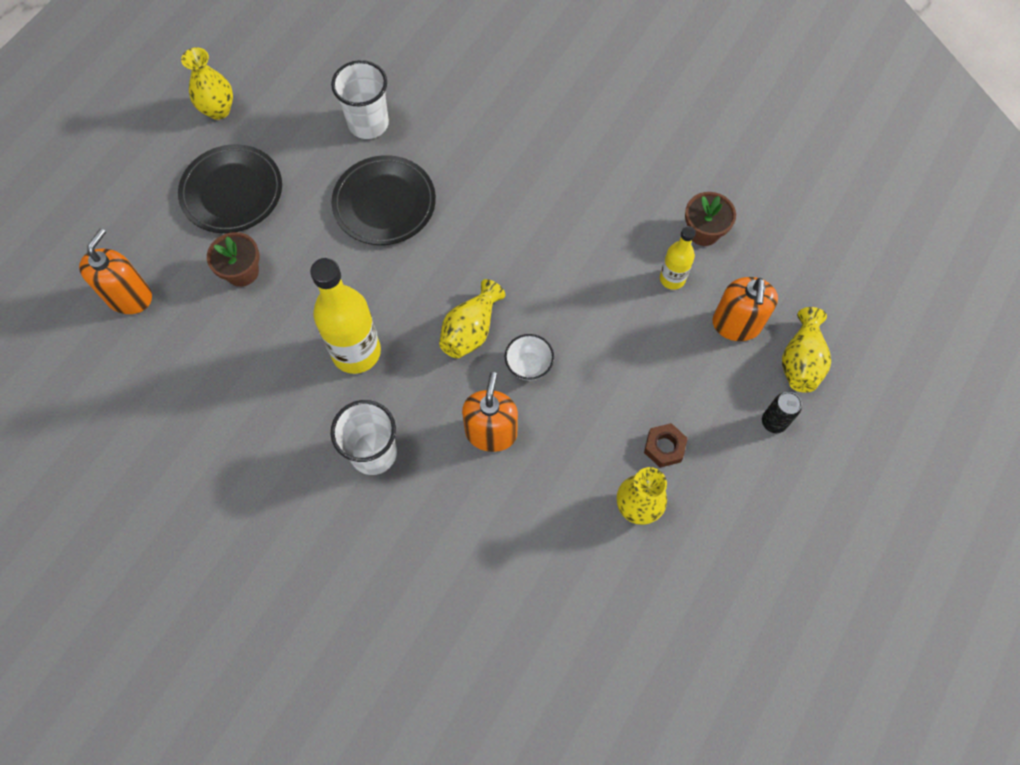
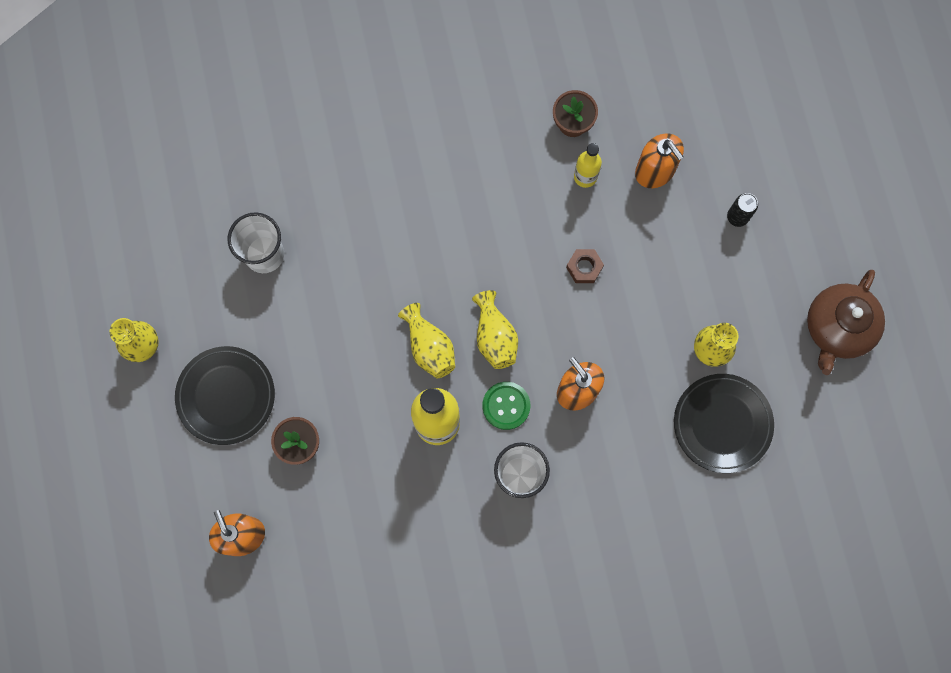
camera: 45 degrees left, 10 degrees up
black plate [332,155,436,245] -> black plate moved to [674,374,774,473]
white bowl [505,334,554,381] -> none
brown nut [644,423,688,468] -> brown nut moved to [566,249,604,283]
yellow vase [782,307,831,393] -> yellow vase moved to [398,303,455,378]
none -> green button [483,382,530,430]
none -> brown teapot [807,270,885,375]

